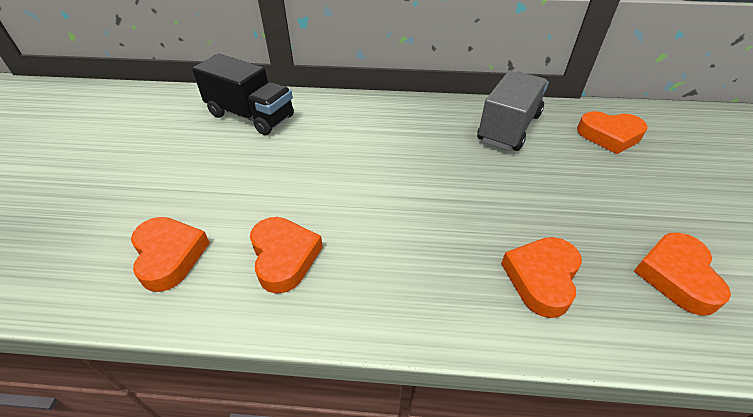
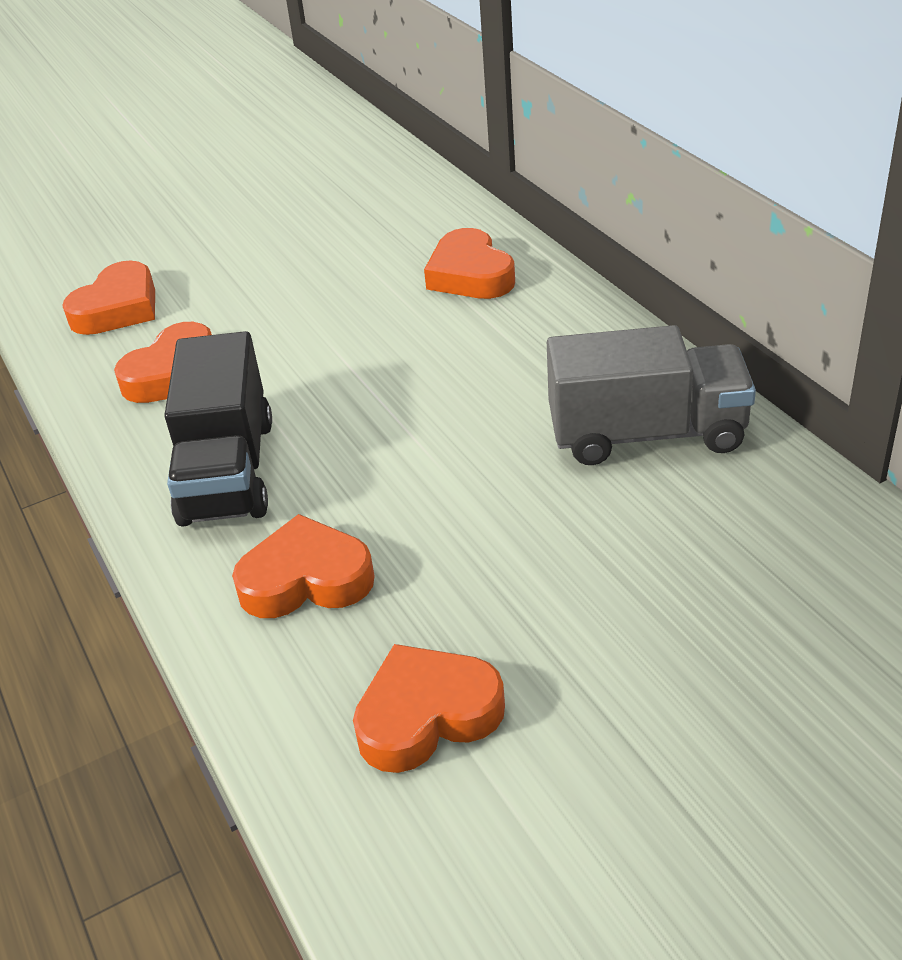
camera: 60 degrees right, 5 degrees down
black truck [192,54,294,135] -> black truck moved to [164,331,272,527]
orange heart [577,111,648,154] -> orange heart moved to [424,228,515,299]

